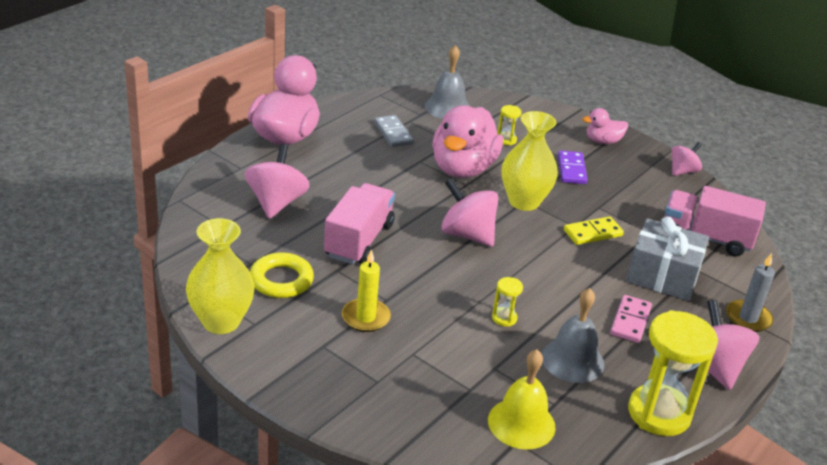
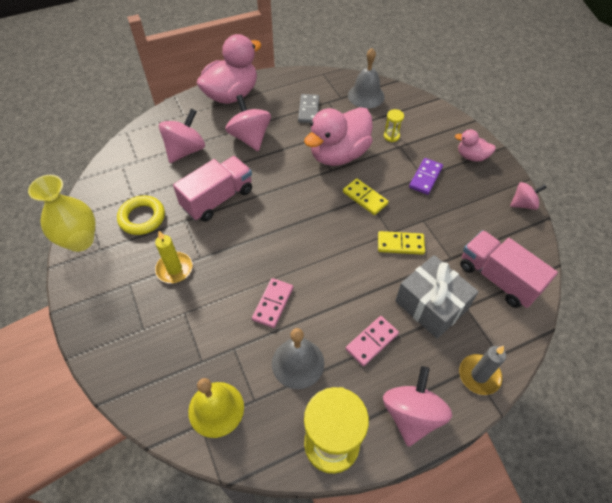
camera: 30 degrees right, 20 degrees up
pink spinning top [441,178,498,247] -> pink spinning top moved to [225,95,271,151]
yellow hourglass [492,277,523,327] -> pink domino [252,278,293,328]
yellow vase [502,111,558,211] -> yellow domino [343,178,389,215]

